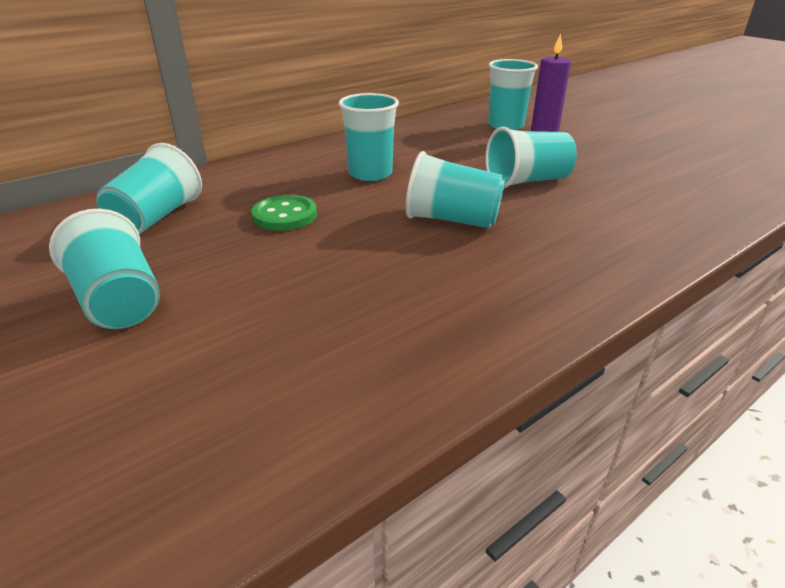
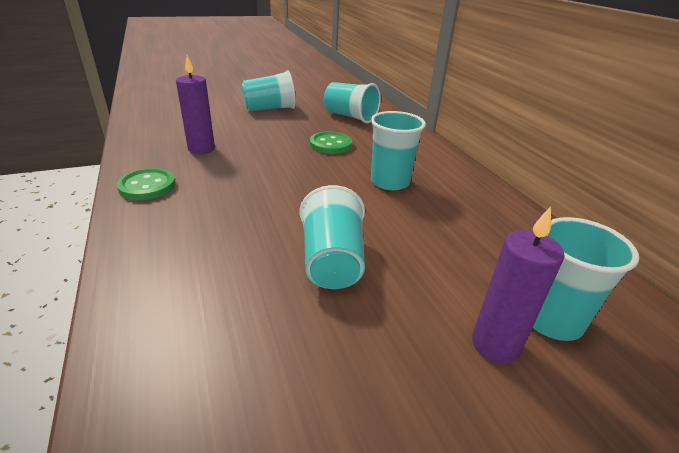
camera: 105 degrees right, 0 degrees up
turquoise cup [406,151,505,228] -> none
none -> green button [117,168,175,200]
none -> purple candle [176,55,215,154]

